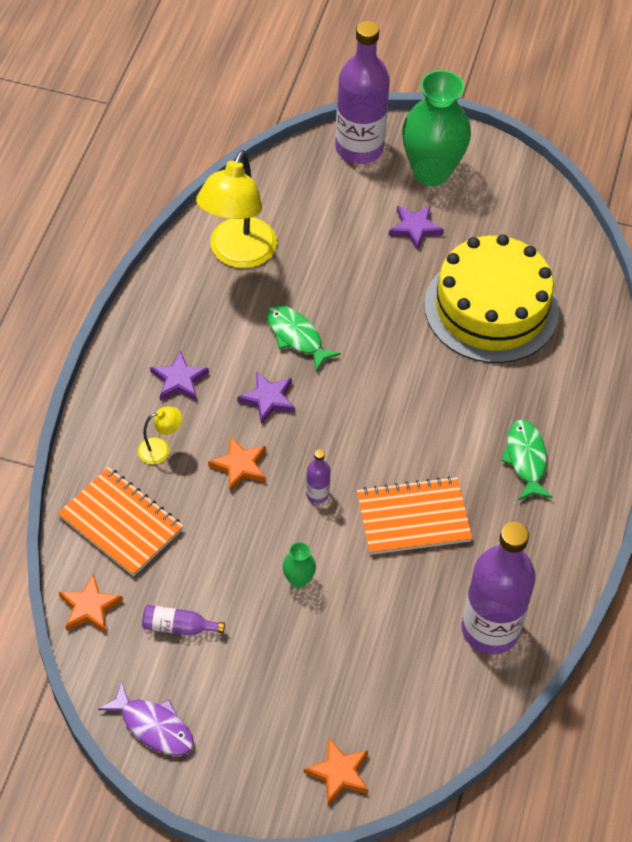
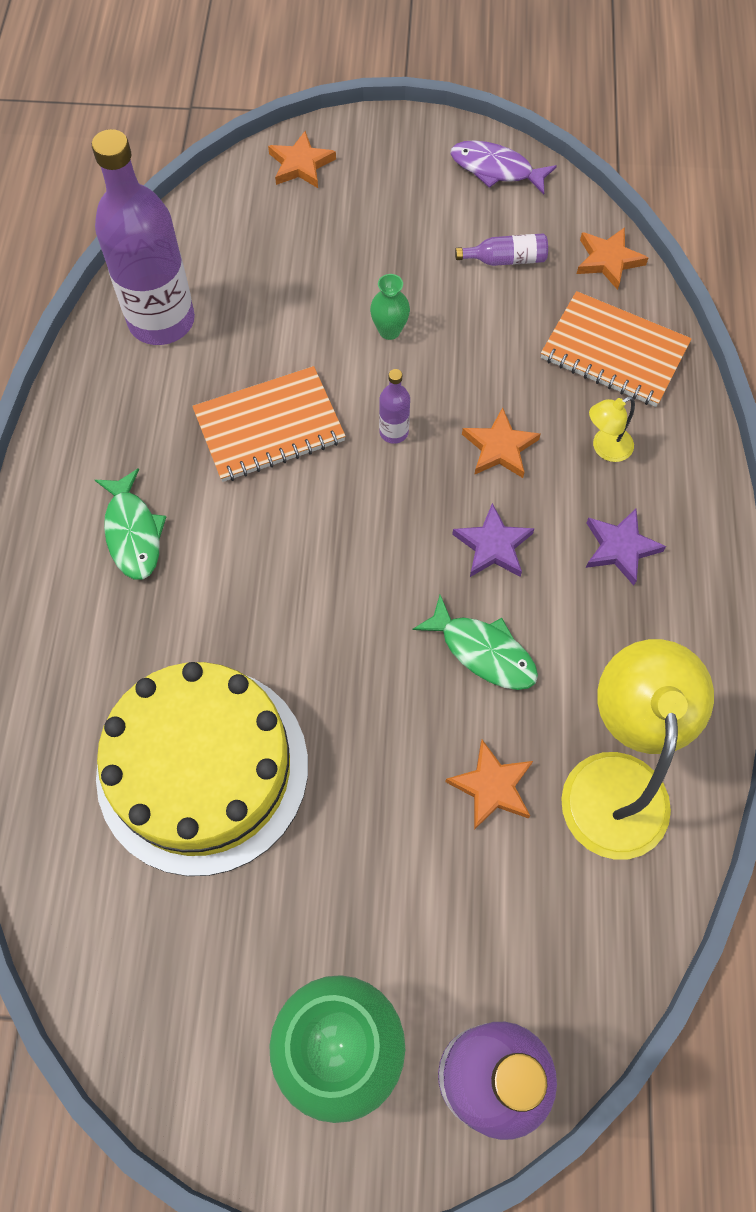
camera: 170 degrees right, 10 degrees up
purple star [389,205,444,251] -> none
none -> orange star [445,740,533,830]

